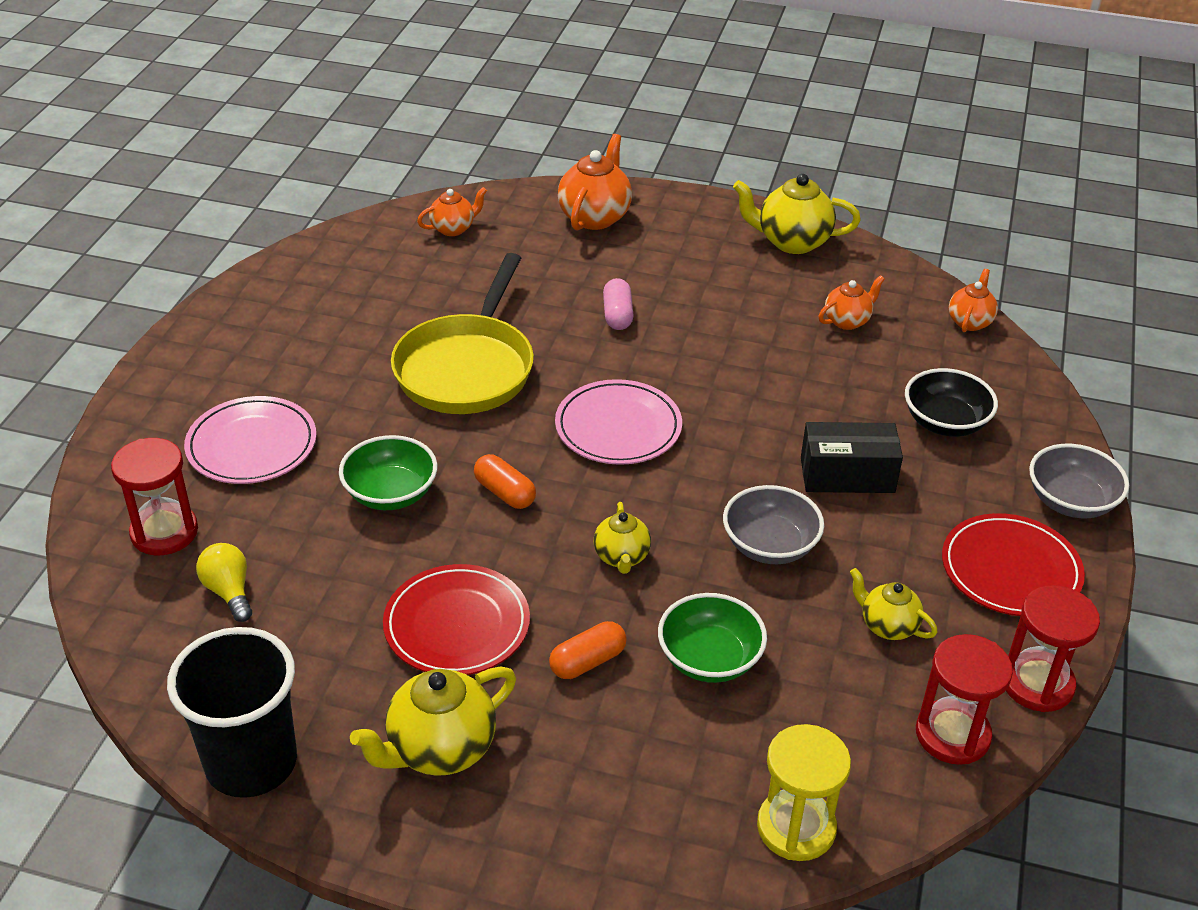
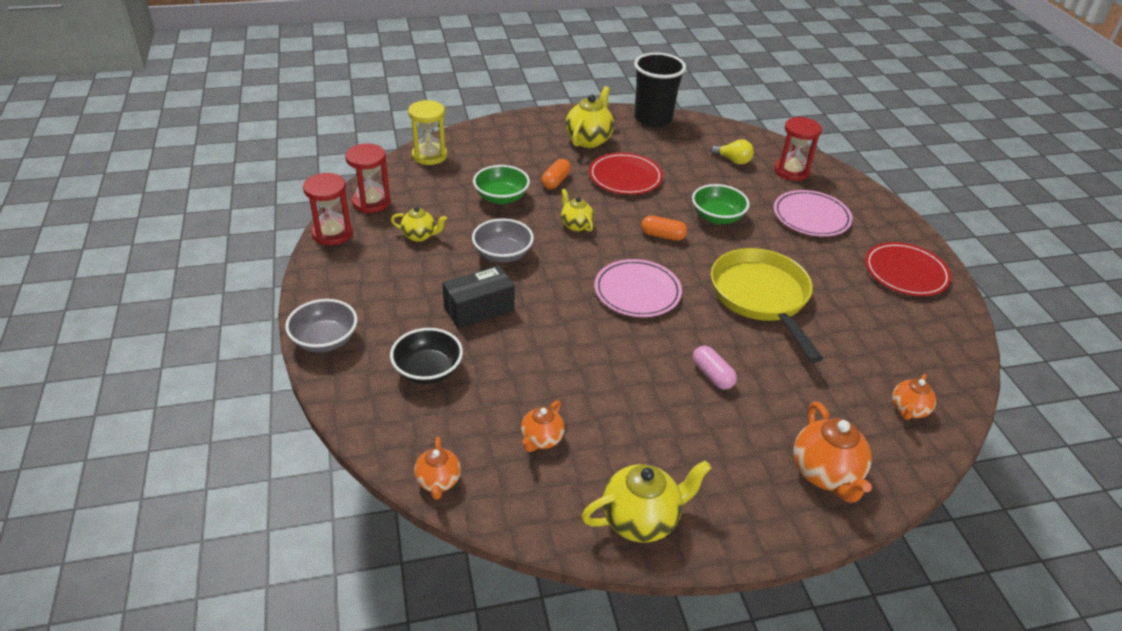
camera: 150 degrees right, 0 degrees up
red plate [942,513,1085,616] -> red plate moved to [865,242,952,296]

